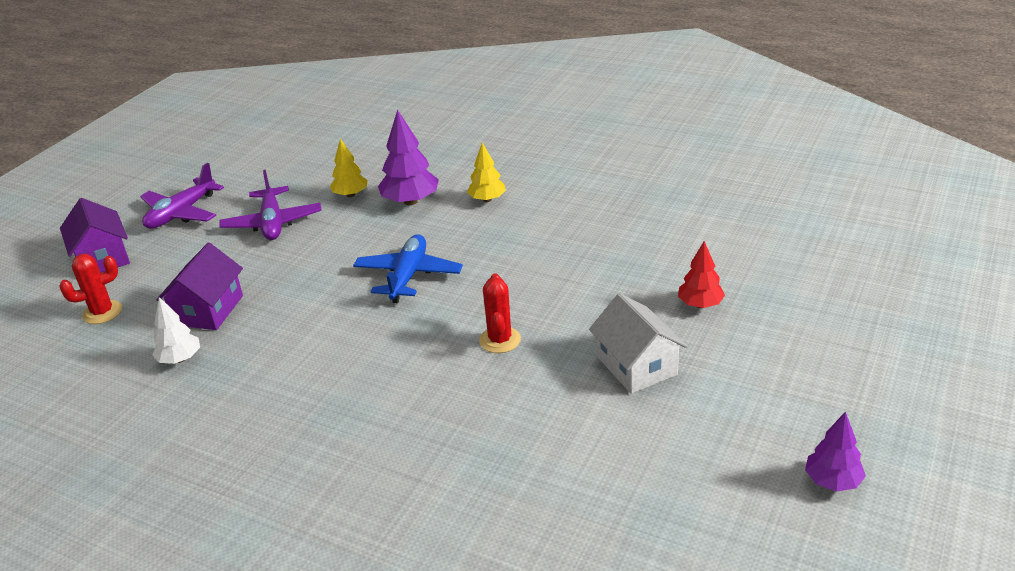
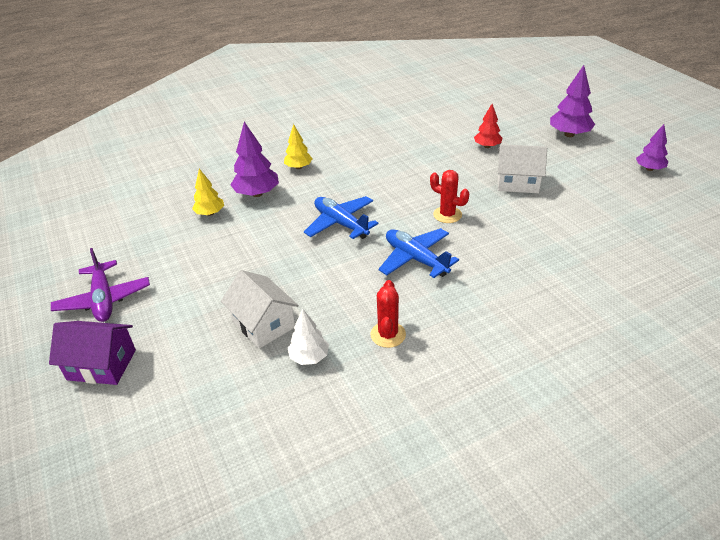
camera: 55 degrees left, 5 degrees up
red cactus [59,254,122,324] -> red cactus moved to [370,280,406,348]
purple house [157,243,243,330] -> white house [221,270,299,349]
purple plane [219,170,322,240] -> none
none -> blue plane [378,228,459,278]
none -> purple tree [550,65,595,137]

